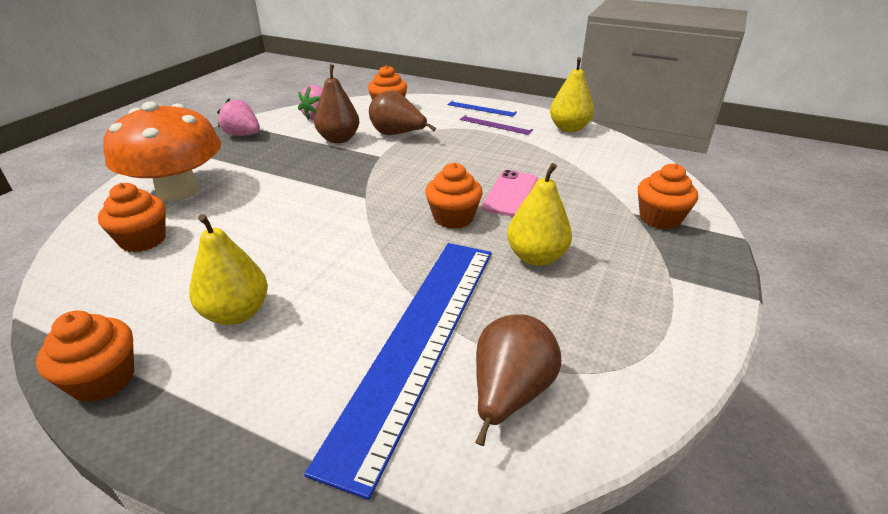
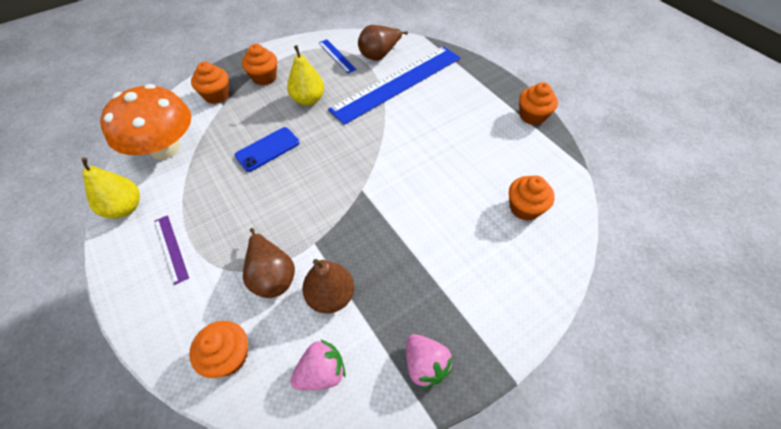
camera: 150 degrees left, 20 degrees up
orange mushroom [103,102,221,201] -> orange mushroom moved to [100,84,191,160]
yellow pear [189,214,268,325] -> none
orange cupcake [425,163,483,229] -> orange cupcake moved to [242,44,277,85]
blue ruler [447,100,517,117] -> blue ruler moved to [319,40,357,73]
pink phone [482,170,538,217] -> blue phone [234,127,300,172]

